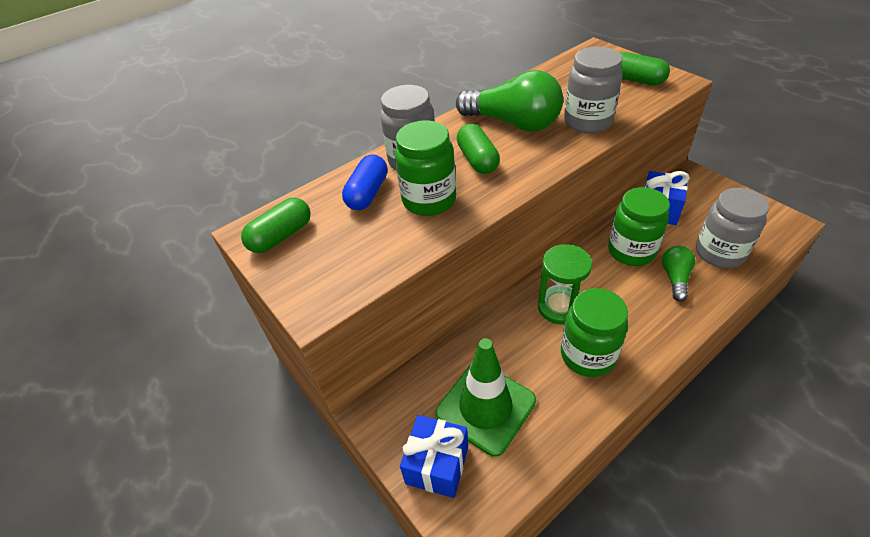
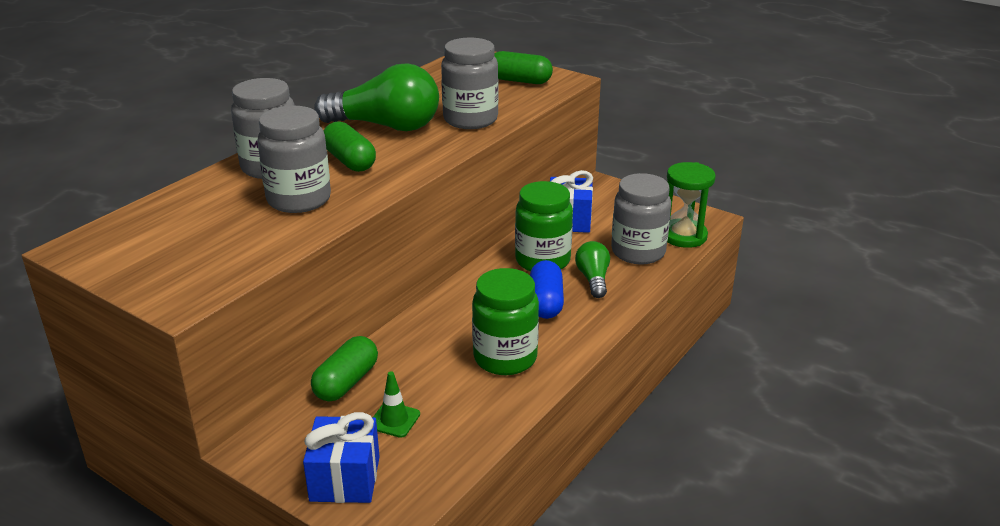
camera: 20 degrees left, 15 degrees down
green capsule [241,198,311,253] -> green capsule moved to [311,336,378,402]
blue capsule [342,155,388,210] -> blue capsule moved to [530,260,564,319]
green jar [395,120,456,216] -> grey jar [257,106,331,213]
green traffic cone [435,338,536,457] -> green traffic cone [373,371,420,438], size x0.44
green hourglass [538,244,592,325] -> green hourglass moved to [667,162,716,248]

